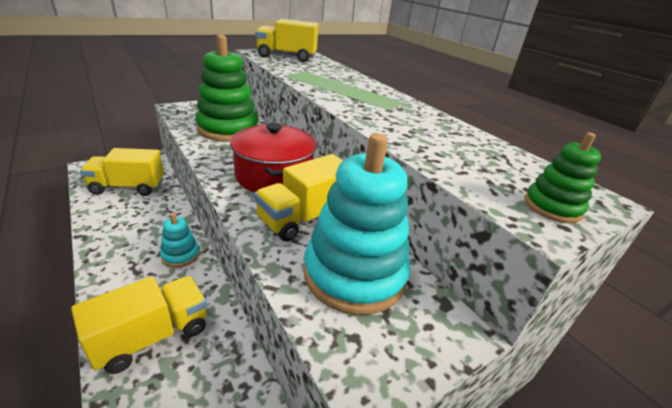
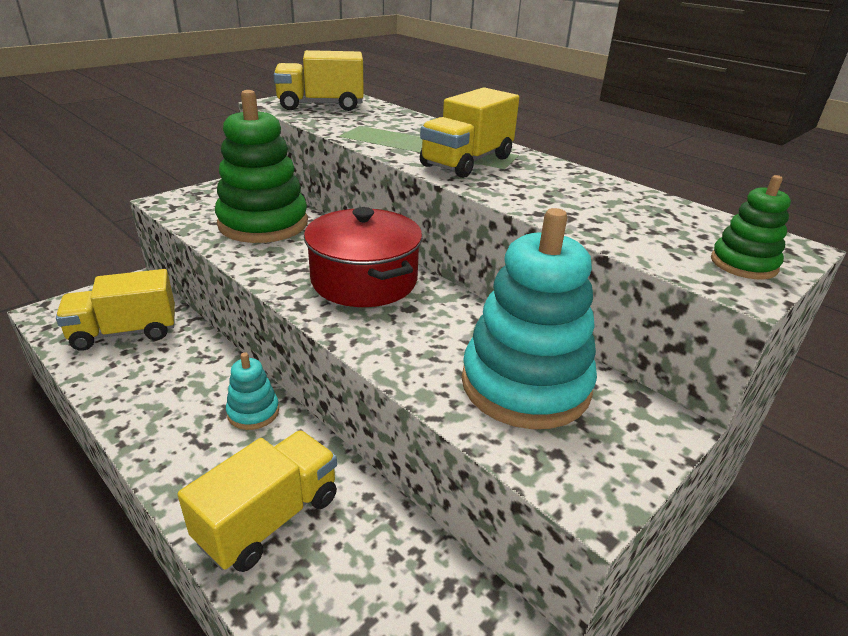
camera: 10 degrees left, 0 degrees up
yellow truck [254,154,343,241] -> yellow truck moved to [420,87,519,178]

